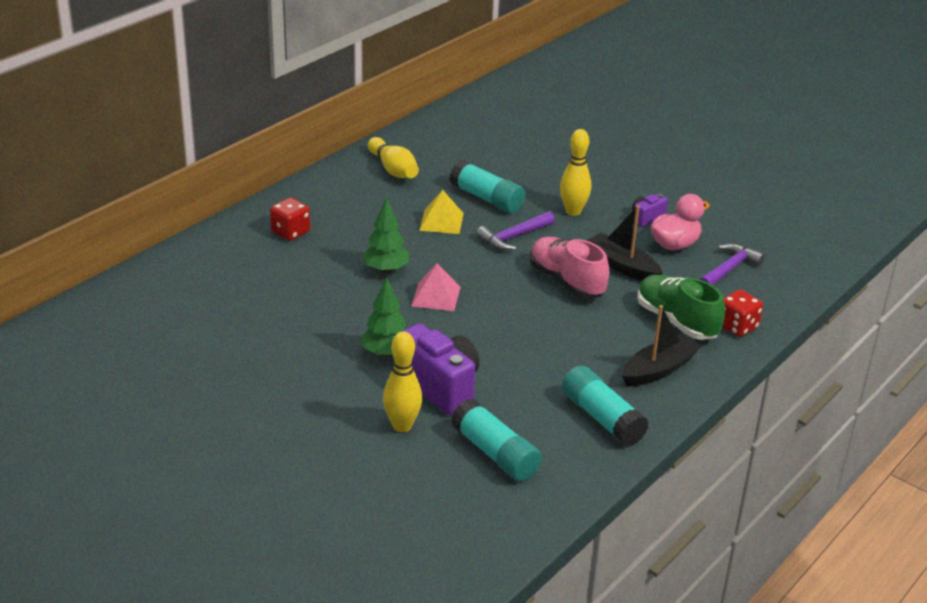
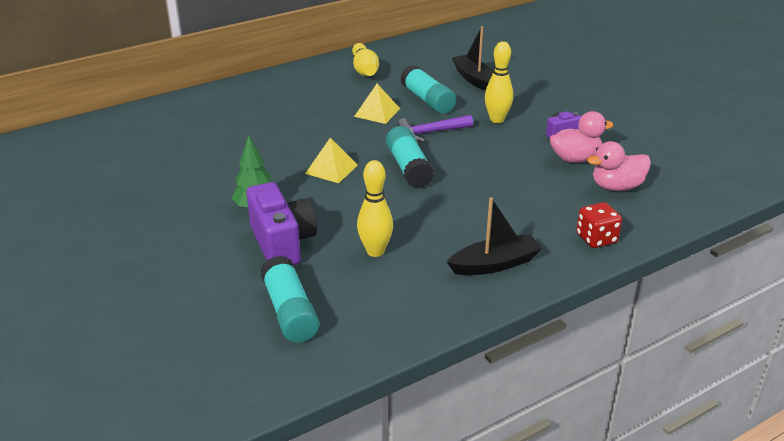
camera: 20 degrees right, 0 degrees up
red dice [270,198,310,241] -> none
green tree [362,197,409,273] -> none
yellow bowling pin [383,331,422,432] -> yellow bowling pin moved to [357,160,393,257]
pink pyramid [411,263,461,311] -> yellow pyramid [305,138,358,183]
pink shoe [530,237,609,298] -> none
turquoise glue stick [562,366,649,446] -> turquoise glue stick moved to [386,126,434,188]
black boat [586,205,663,281] -> black boat moved to [452,26,493,91]
green shoe [637,275,725,340] -> none
purple hammer [699,243,765,285] -> pink duck [587,141,651,191]

